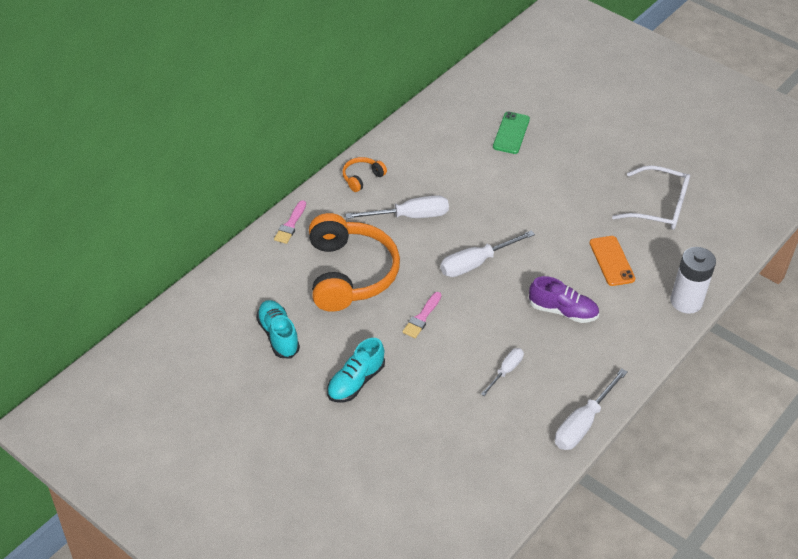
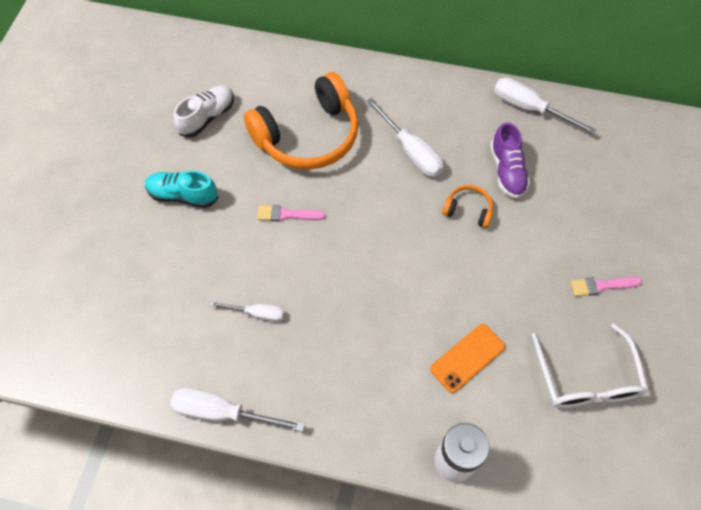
camera: 65 degrees right, 15 degrees up
turquoise shoe [256,300,300,359] -> white shoe [174,86,234,137]
pink brush [274,200,306,244] -> pink brush moved to [571,277,642,296]
orange headphones [342,157,387,192] -> orange headphones moved to [442,185,493,228]
white screwdriver [440,230,535,277] -> white screwdriver moved to [494,77,597,135]
green phone [493,112,530,154] -> none
purple shoe [529,276,599,323] -> purple shoe moved to [490,122,530,198]

